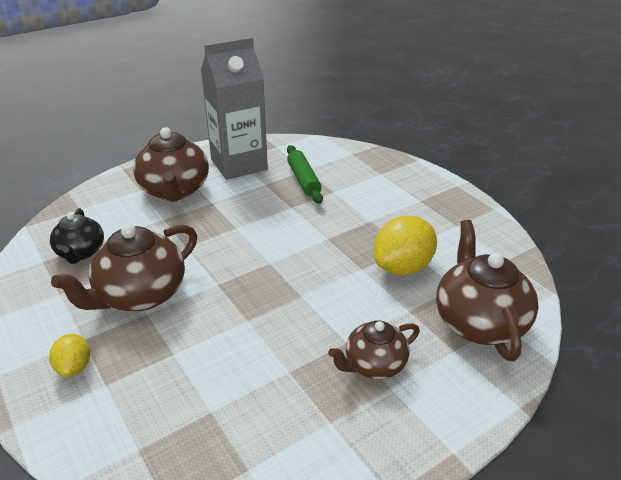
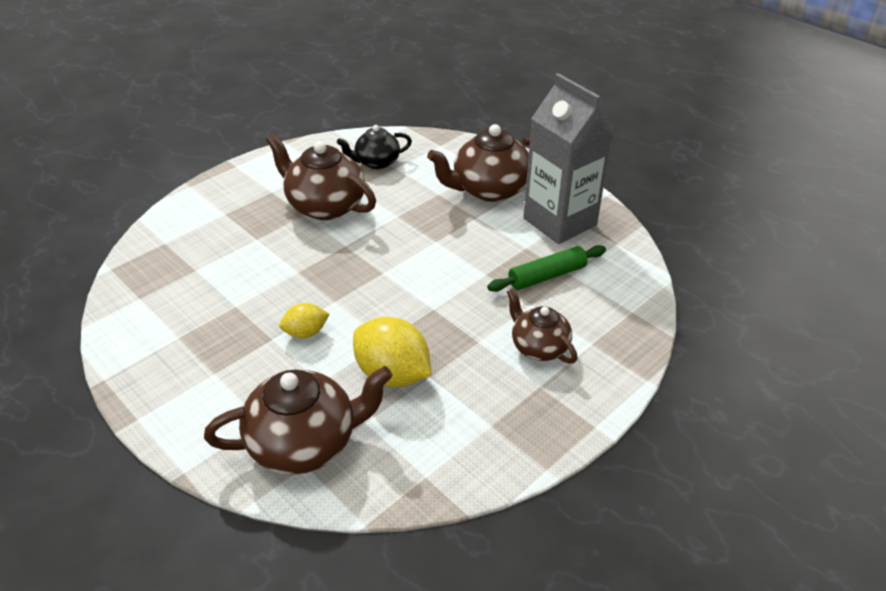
camera: 80 degrees right, 5 degrees up
yellow lemon [49,334,90,377] -> yellow lemon moved to [279,303,329,338]
brown teapot [328,320,420,379] -> brown teapot moved to [507,288,577,364]

